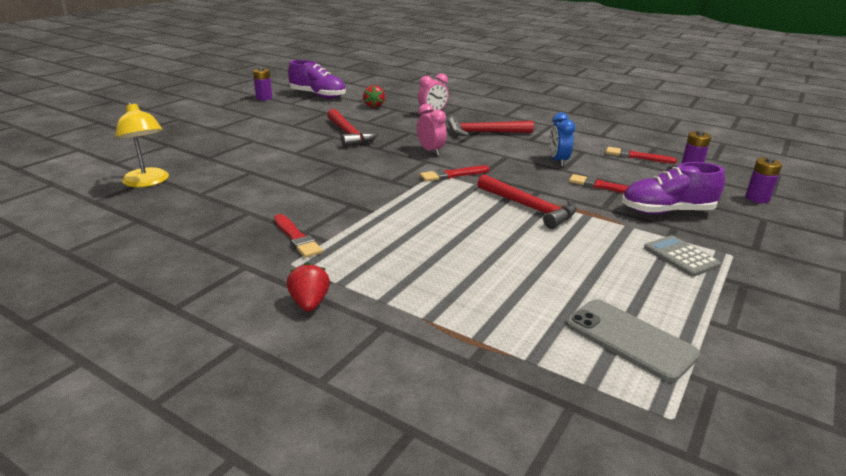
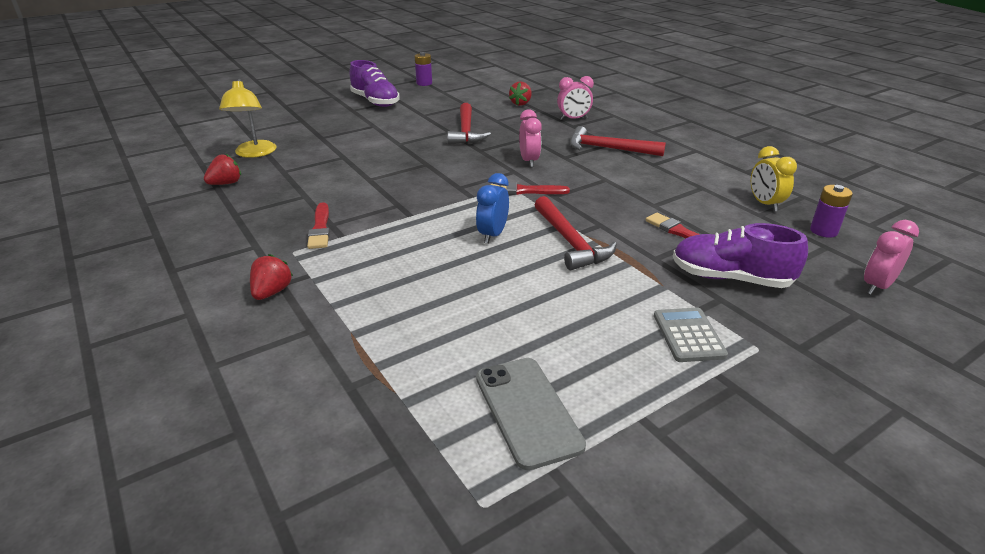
camera: 25 degrees right, 5 degrees up
purple shoe [288,60,346,99] -> purple shoe moved to [349,60,400,107]
blue clock [549,112,575,167] -> blue clock moved to [476,173,509,244]
red brush [606,147,677,164] -> yellow clock [751,146,797,212]
purple battery [745,157,782,203] -> pink clock [864,220,919,295]
none -> red strawberry [204,154,241,185]

